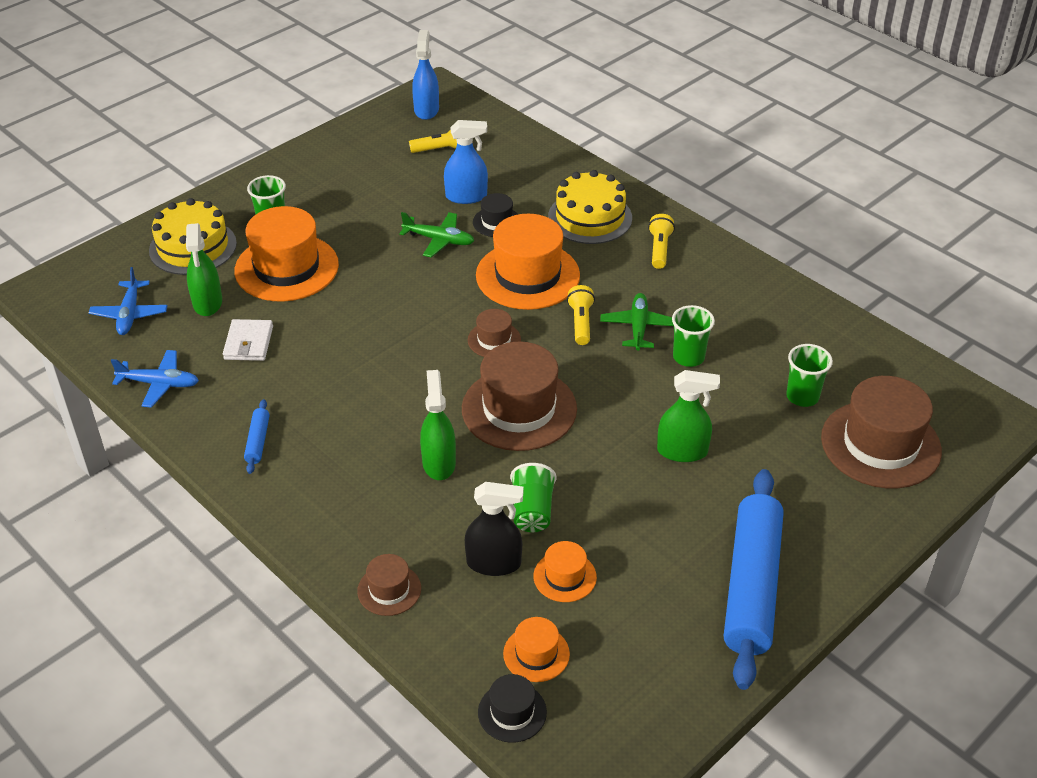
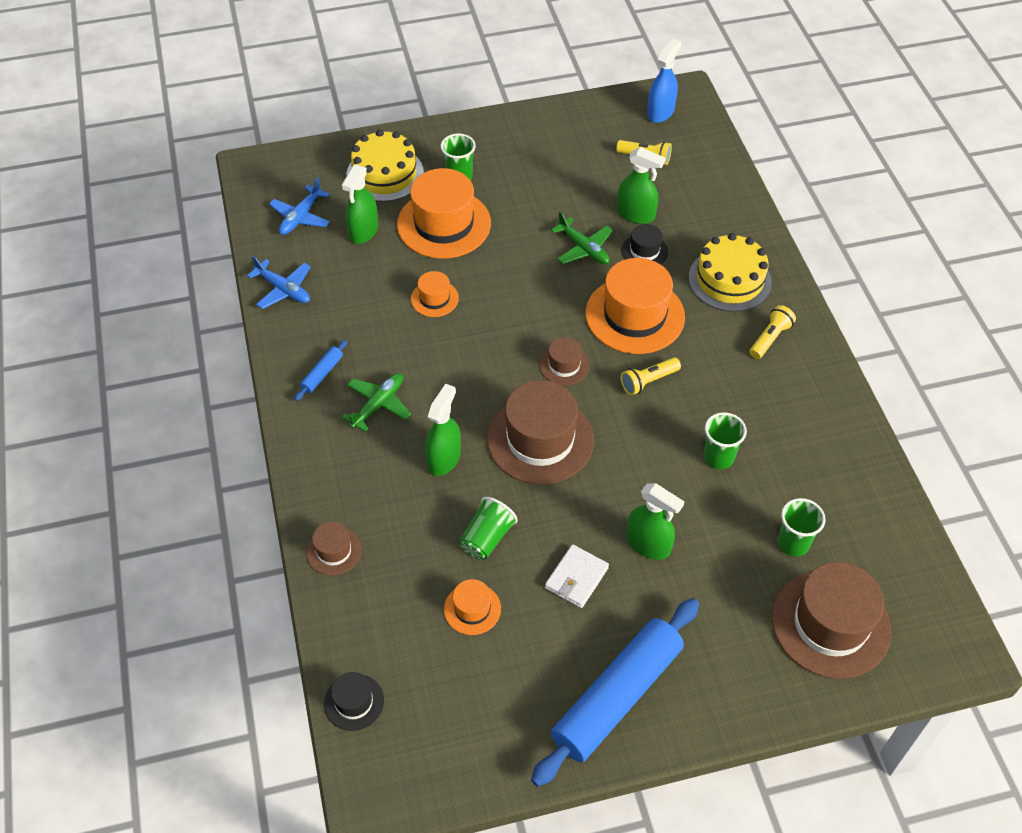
camera: 30 degrees right, 10 degrees up
white wallet [223,319,273,361] -> white wallet moved to [545,544,609,608]
blue spray bottle [444,120,488,204] -> green spray bottle [617,147,665,224]
black spray bottle [465,482,523,576] -> none
orange hat [503,617,570,682] -> orange hat moved to [411,271,459,317]
yellow flashlight [567,285,595,345] -> yellow flashlight turned 150 degrees counterclockwise [621,357,681,395]
green plane [600,293,674,351] -> green plane moved to [342,373,411,432]

